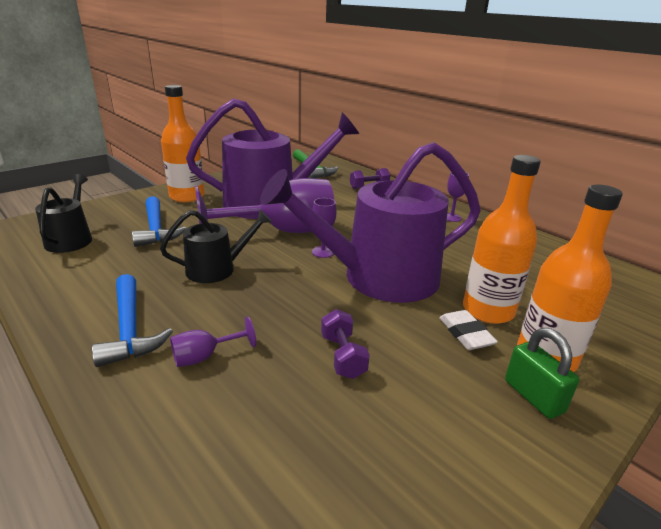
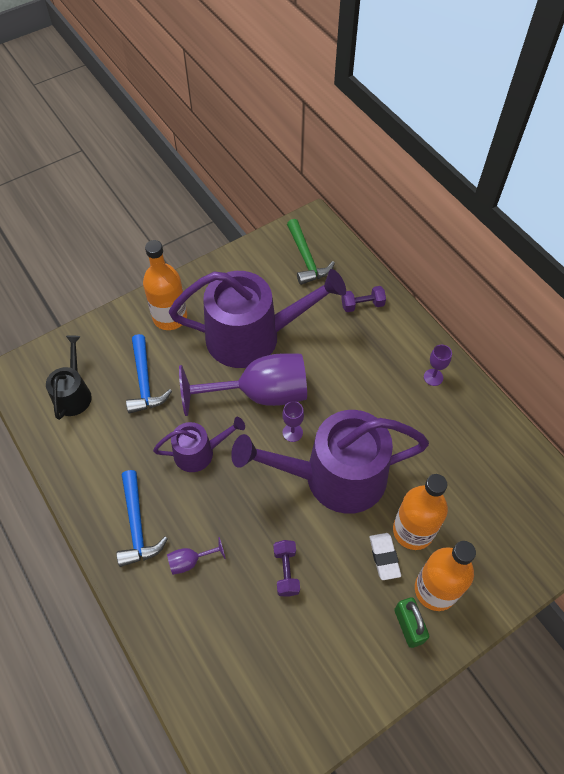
camera: 10 degrees right, 30 degrees up
black watering can [160,210,272,283] -> purple watering can [153,417,245,472]

